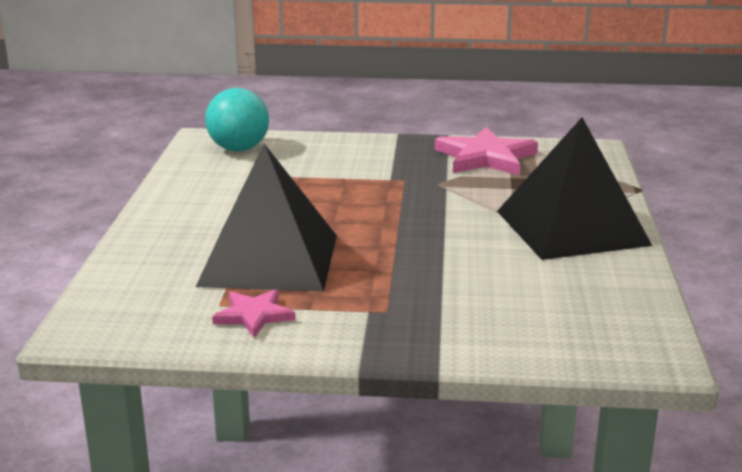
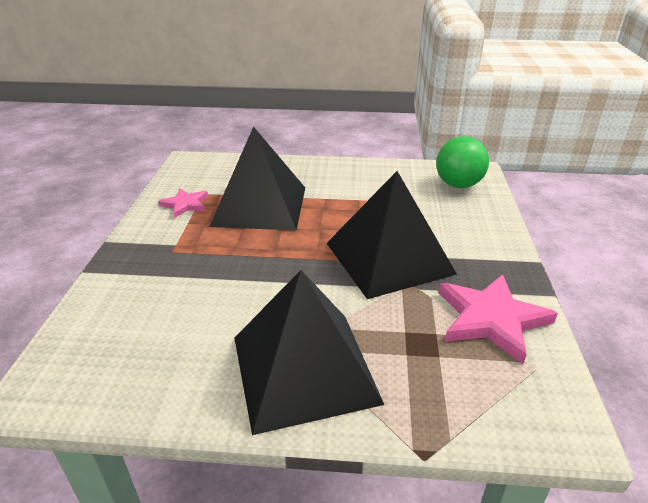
camera: 90 degrees right, 10 degrees up
turquoise ball [205,88,269,151] -> green ball [436,136,489,188]
none -> black pyramid [327,171,457,299]

